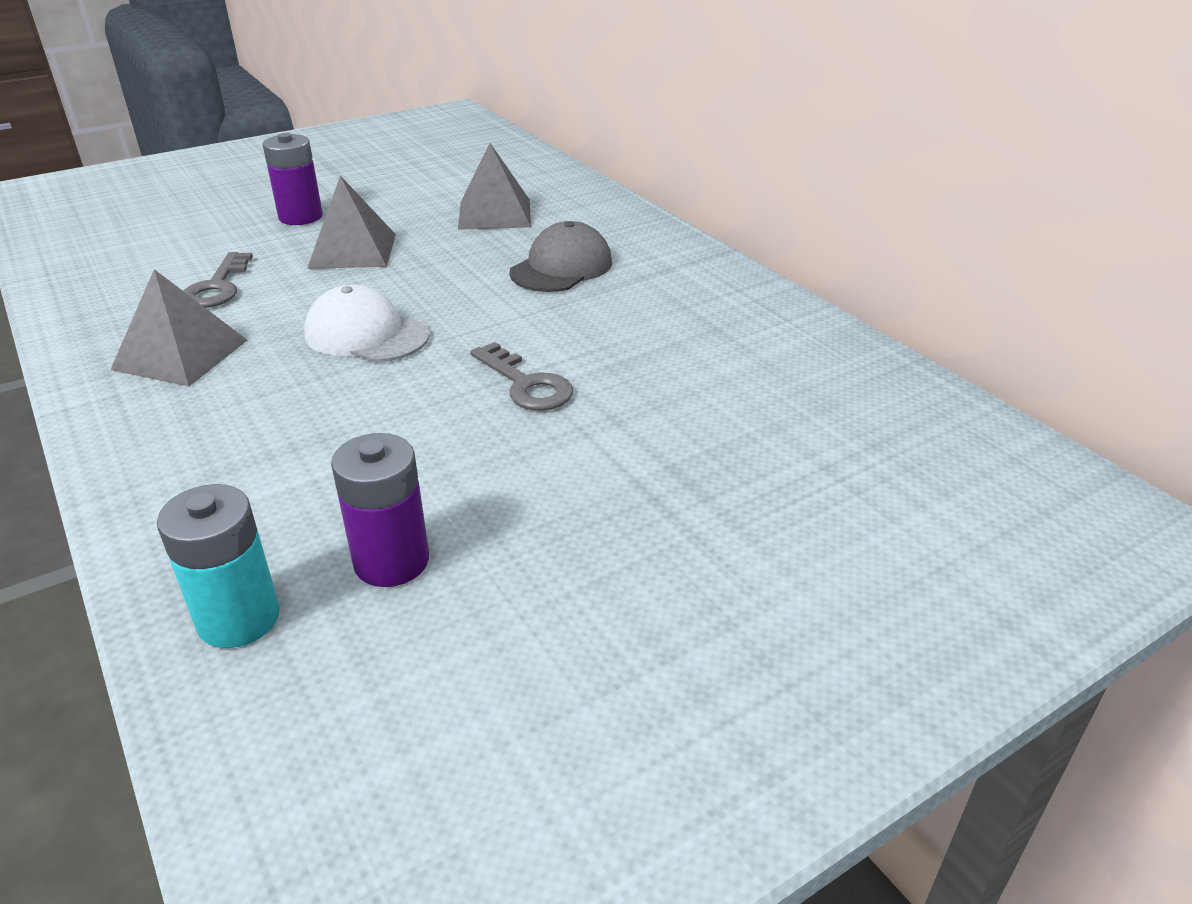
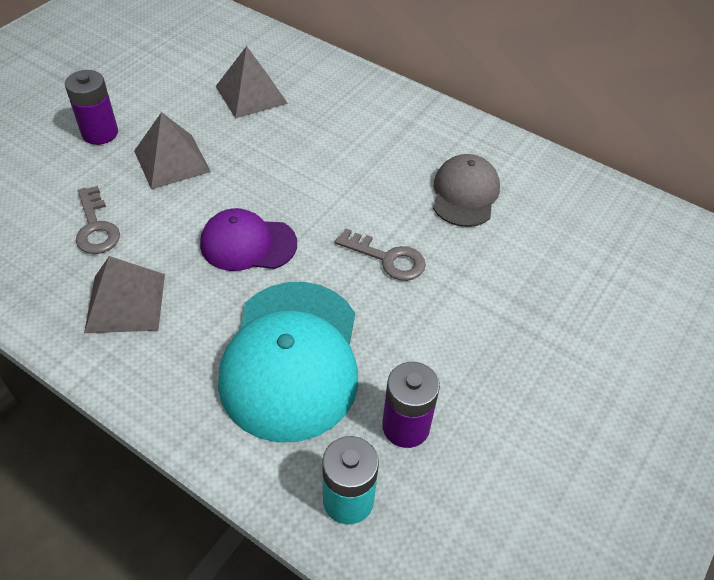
camera: 25 degrees left, 15 degrees up
white cap [304,284,430,362] -> purple cap [200,208,297,271]
grey cap [509,221,612,292] -> grey cap moved to [433,154,500,227]
none -> turquoise cap [218,282,358,442]

